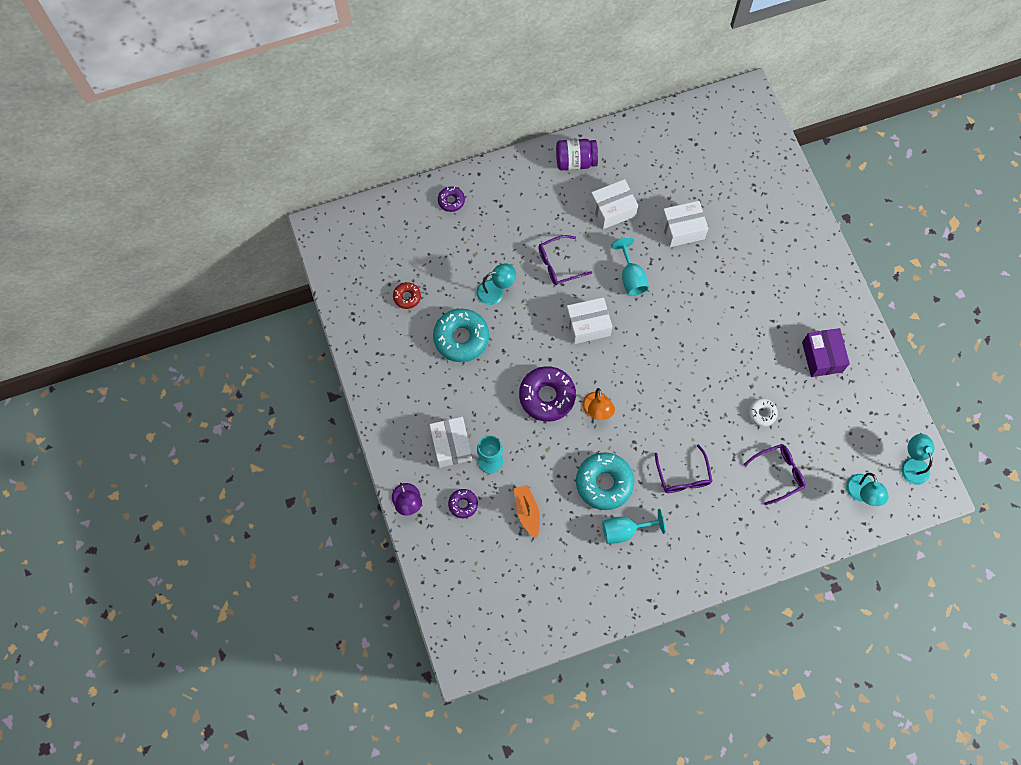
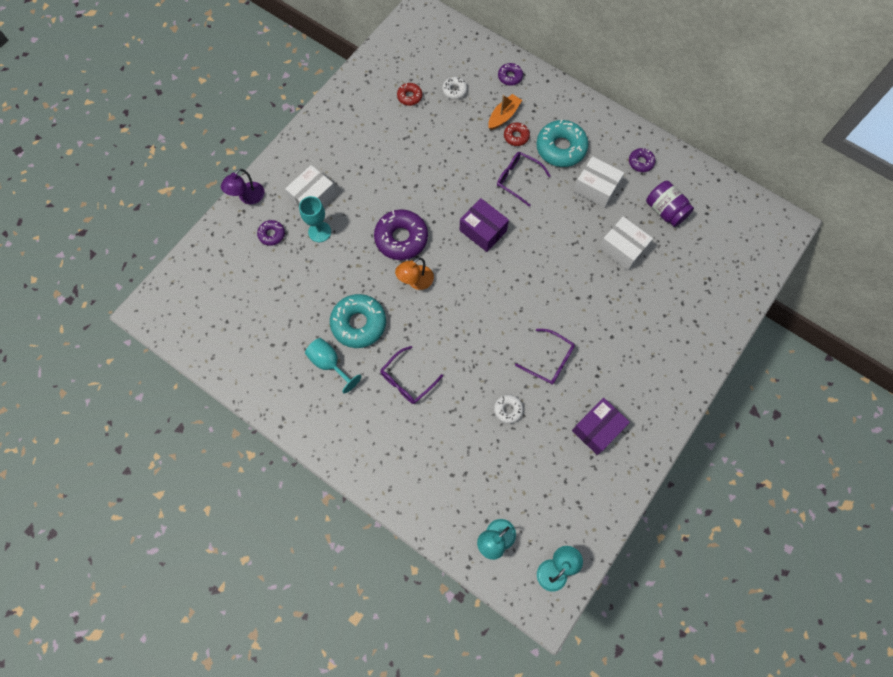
camera: 55 degrees right, 0 degrees up
turquoise donut [433,309,489,362] -> turquoise donut moved to [536,120,589,167]
turquoise lamp [476,264,516,305] -> none
orange boat [514,485,540,538] -> orange boat moved to [488,94,522,130]
purple jar [556,139,598,170] -> purple jar moved to [646,181,694,227]
white box [566,297,612,344] -> purple box [460,198,509,252]
turquoise goblet [611,237,649,296] -> none
purple glasses [743,444,805,505] -> purple glasses moved to [515,329,575,385]
none -> white donut [442,77,467,100]
none -> red donut [504,122,530,146]
none -> purple donut [629,148,655,172]

